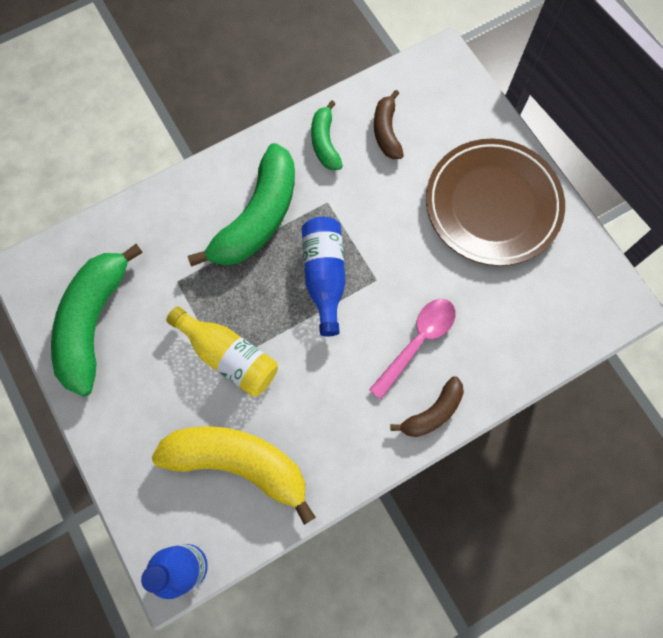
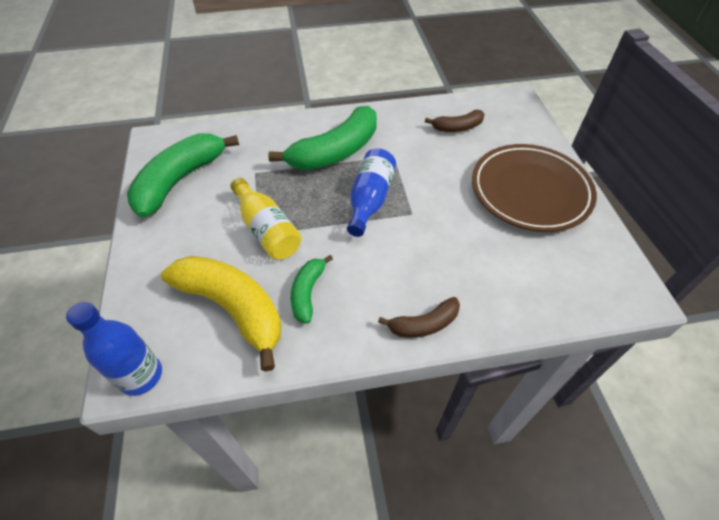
camera: 20 degrees right, 20 degrees down
green banana [311,100,343,170] -> green banana moved to [291,255,333,324]
pink spoon [369,299,456,400] -> none
brown banana [374,90,404,159] -> brown banana turned 120 degrees counterclockwise [425,110,485,132]

